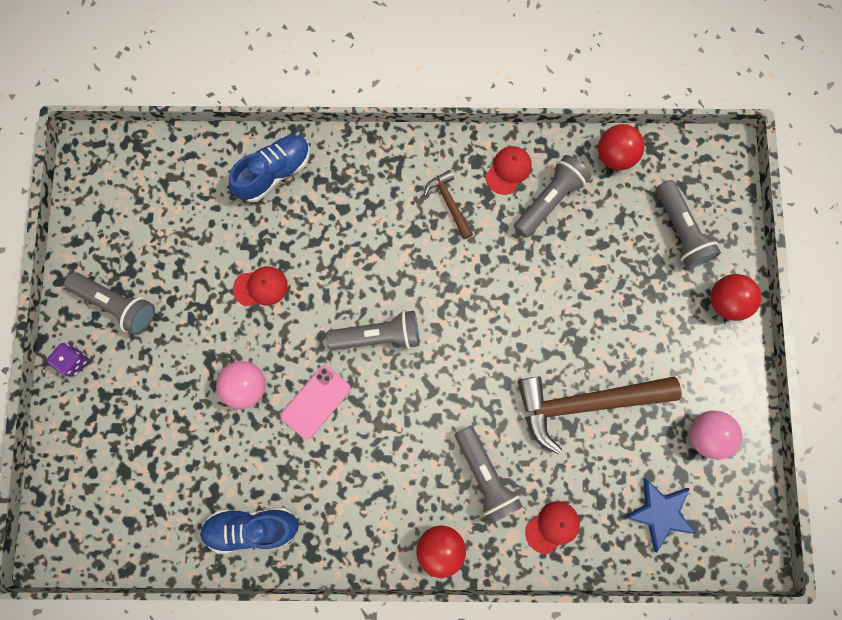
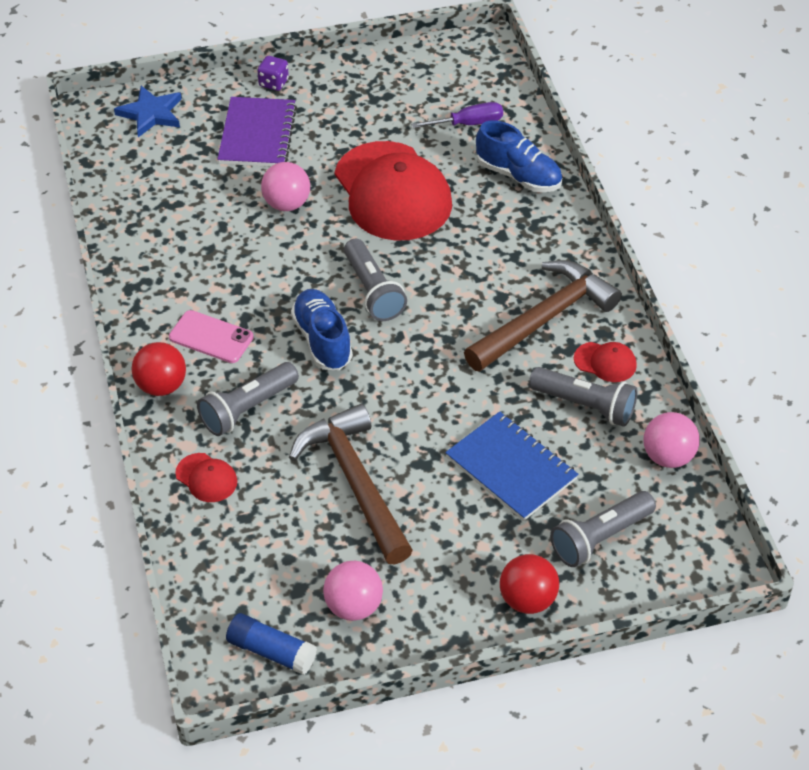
camera: 75 degrees right, 30 degrees down
grey flashlight [64,273,155,335] -> none
blue shoe [200,508,299,554] -> blue shoe moved to [291,289,353,370]
red cap [233,266,288,306] -> red cap [335,141,452,241], size x2.43
pink phone [280,365,351,440] -> pink phone moved to [169,310,254,363]
brown hammer [424,170,473,239] -> brown hammer [464,260,622,371], size x2.09
red ball [598,124,645,170] -> pink ball [644,412,700,468]
blue star [624,478,697,552] -> blue star moved to [114,86,181,137]
none -> purple notebook [217,97,297,167]
none -> blue glue stick [226,613,317,675]
none -> purple screwdriver [411,102,503,128]
none -> blue notebook [445,411,578,521]

